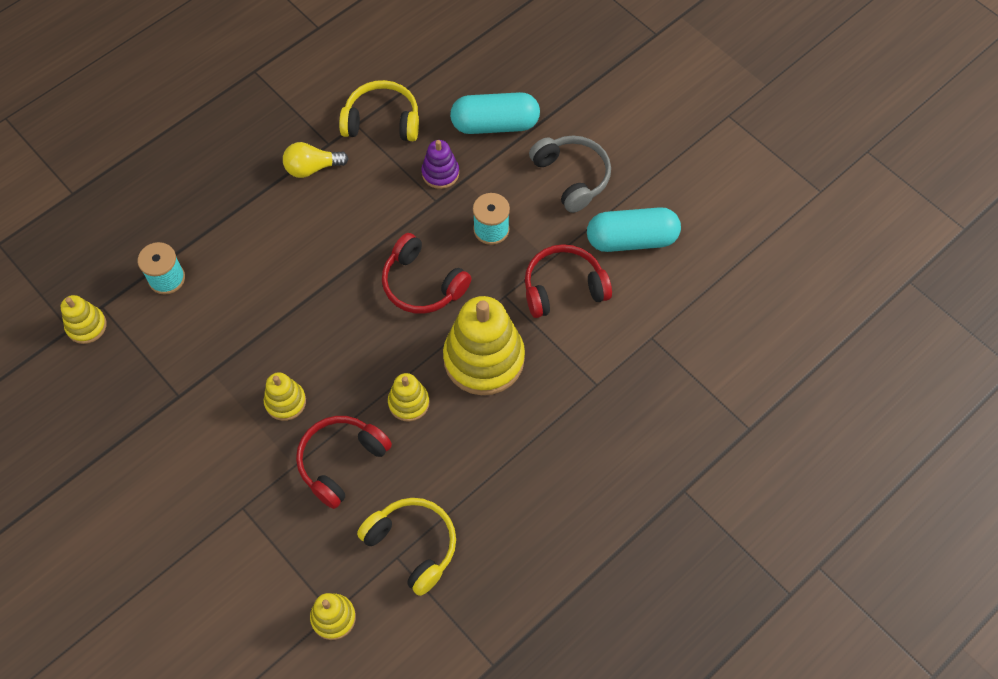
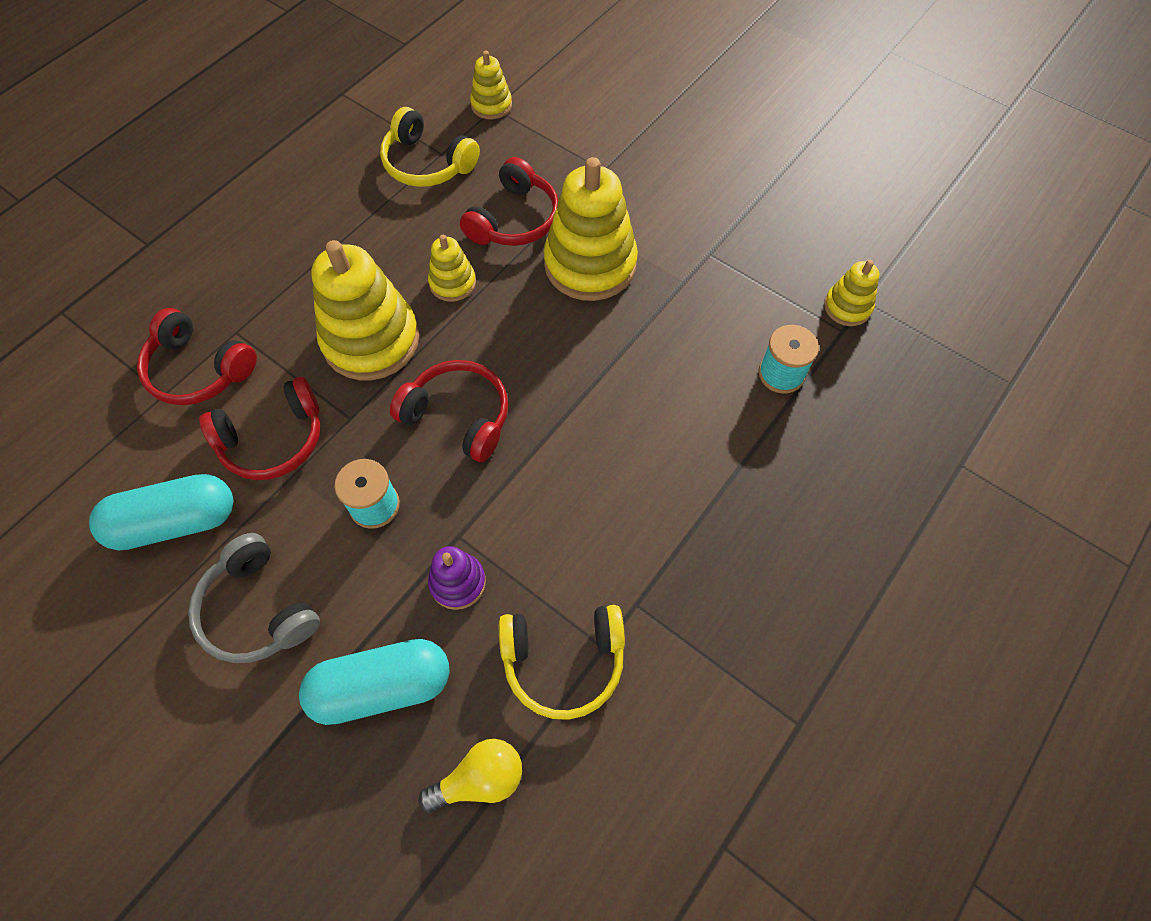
camera: 170 degrees right, 0 degrees up
yellow stacking toy [264,372,306,421] -> yellow stacking toy [544,157,638,301], size x2.00
yellow light bulb [283,142,349,178] -> yellow light bulb moved to [418,739,522,813]
none -> red headphones [137,308,257,405]

